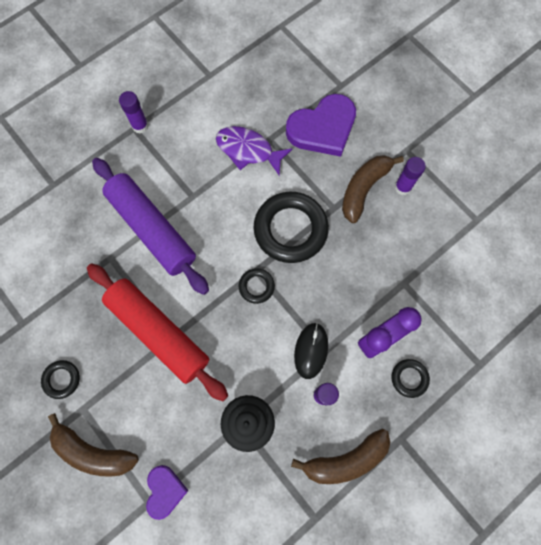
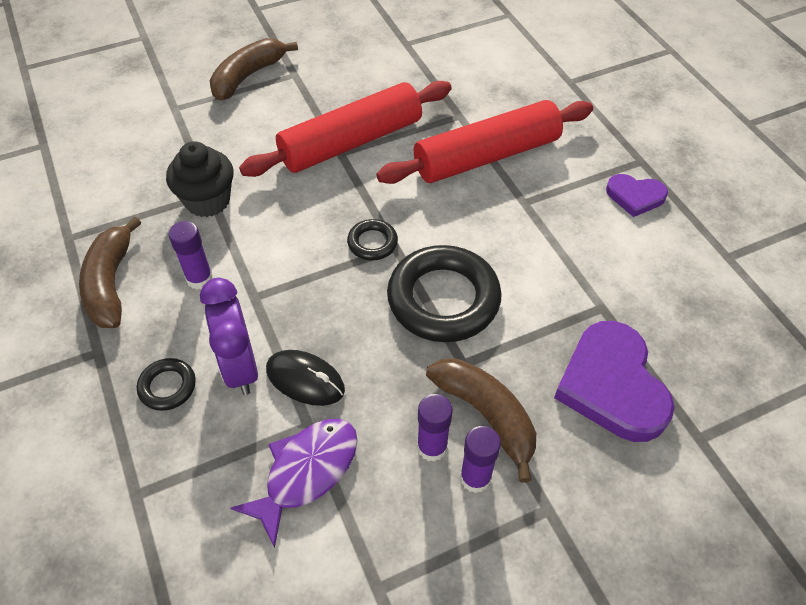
camera: 105 degrees right, 20 degrees down
black ring [41,360,80,399] -> none
purple rolling pin [92,158,209,295] -> red rolling pin [376,100,593,184]
purple glue stick [119,91,149,133] -> purple glue stick moved to [417,394,453,462]
purple heart [146,465,189,520] -> purple heart moved to [606,174,668,217]
purple fish [216,126,292,176] -> purple fish moved to [230,419,358,548]
black mouse [294,323,328,379] -> black mouse moved to [266,350,345,406]

